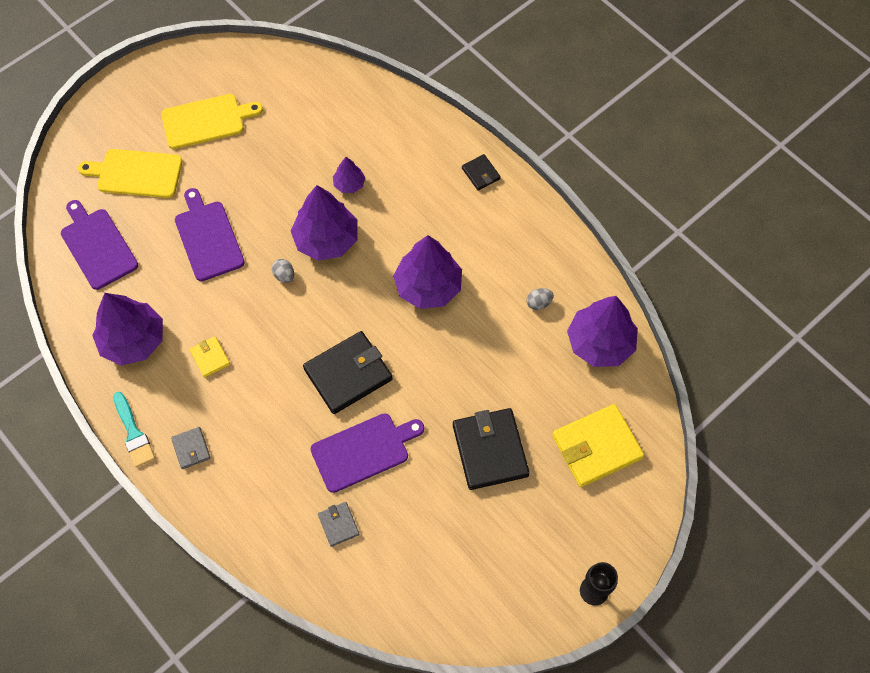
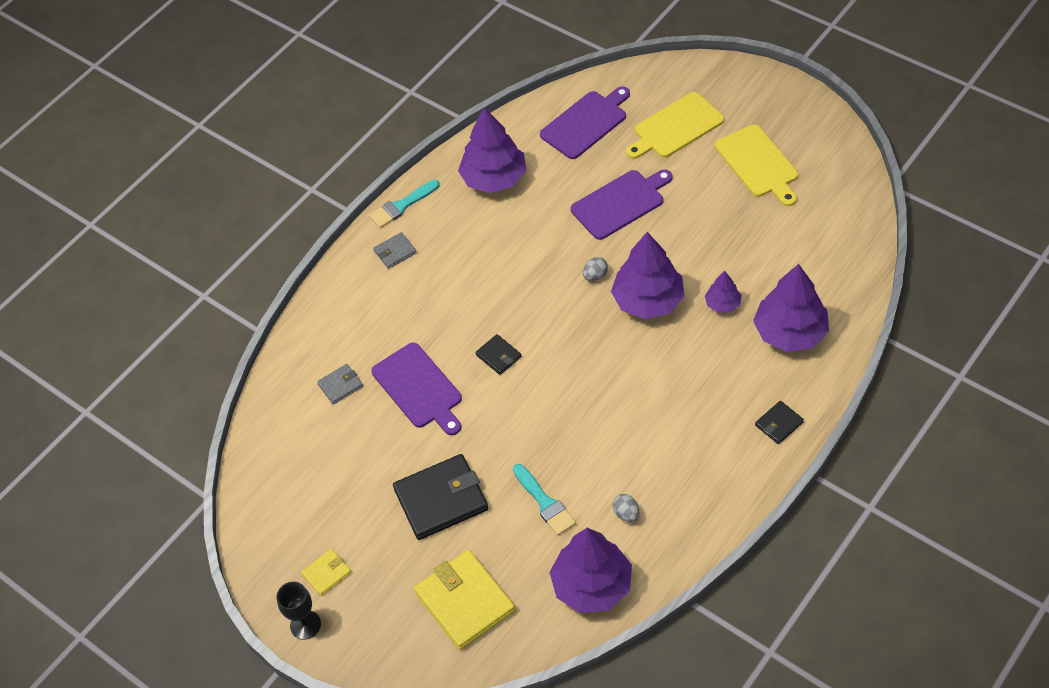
camera: 85 degrees right, 10 degrees down
yellow cutting board [78,149,183,198] -> yellow cutting board turned 120 degrees counterclockwise [626,92,724,159]
yellow wallet [189,336,230,378] -> yellow wallet moved to [301,549,351,596]
black wallet [303,331,393,414] -> black wallet [475,334,521,375], size x0.49
purple tree [393,235,462,309] -> purple tree moved to [753,264,829,352]
none -> turquoise brush [513,464,576,535]

